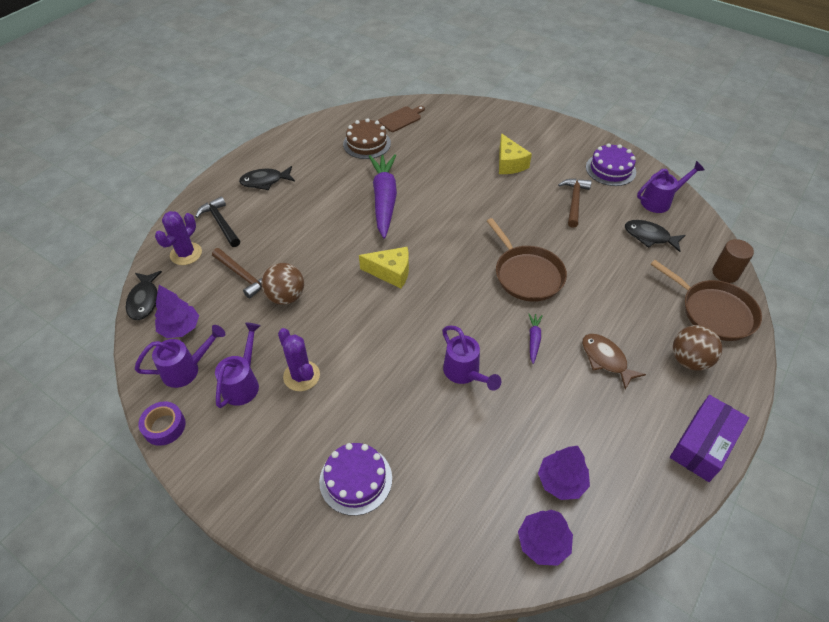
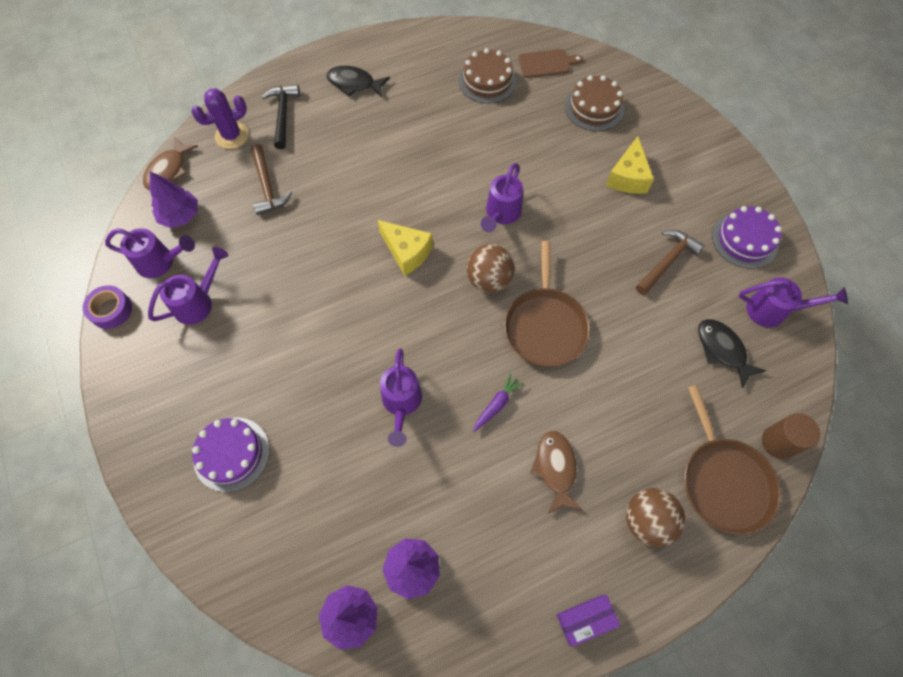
camera: 30 degrees right, 15 degrees up
black fish [126,271,162,320] -> brown fish [143,137,198,190]
brown ball [261,263,304,305] -> brown ball moved to [466,244,515,293]
purple cactus [278,328,320,391] -> none
purple carrot [369,154,397,238] -> none
purple box [670,395,749,482] -> purple box [557,595,620,647], size x0.62
none -> purple watering can [481,163,523,232]
none -> brown cake [565,75,624,131]

